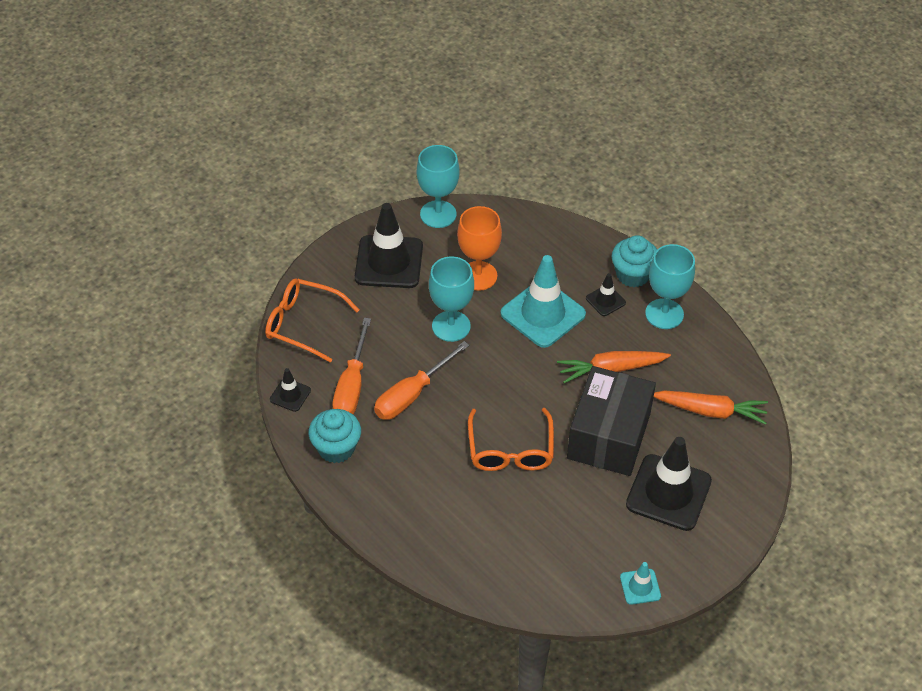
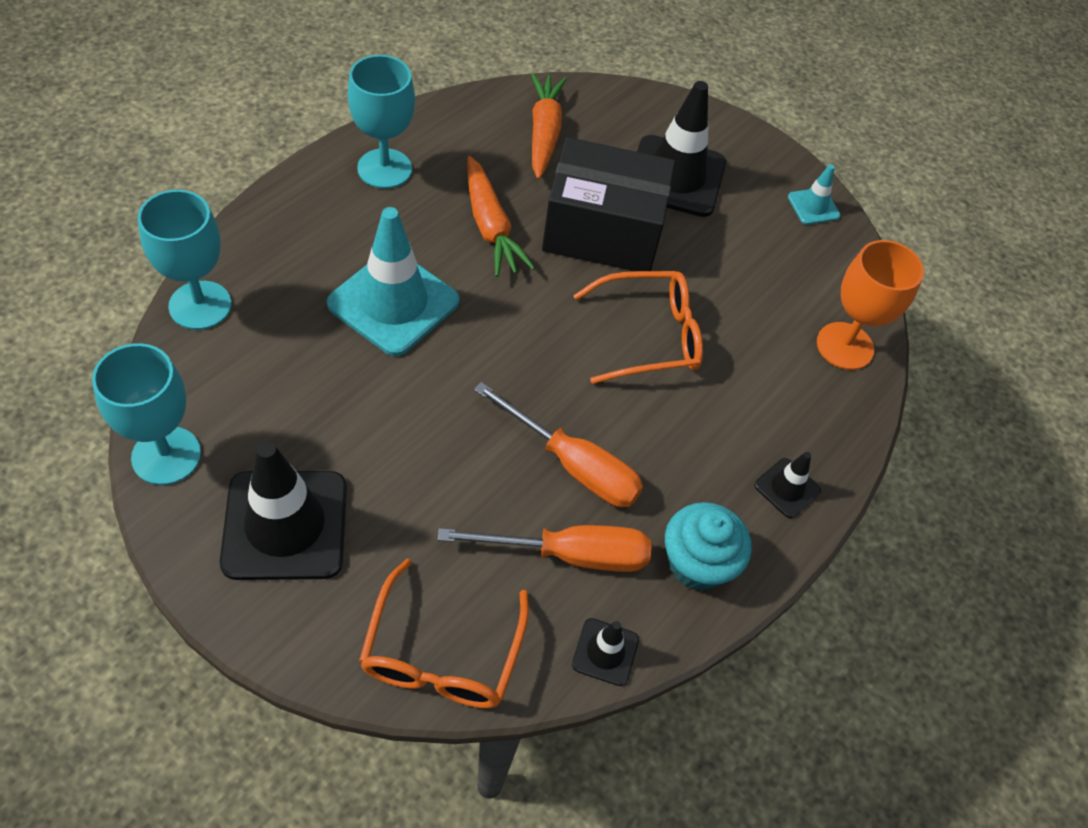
camera: 105 degrees left, 5 degrees up
turquoise goblet [429,256,474,342] -> turquoise goblet moved to [138,190,232,330]
orange goblet [457,206,502,291] -> orange goblet moved to [817,240,924,370]
black traffic cone [586,273,626,316] -> black traffic cone moved to [754,452,821,518]
turquoise cupcake [612,235,657,287] -> none

